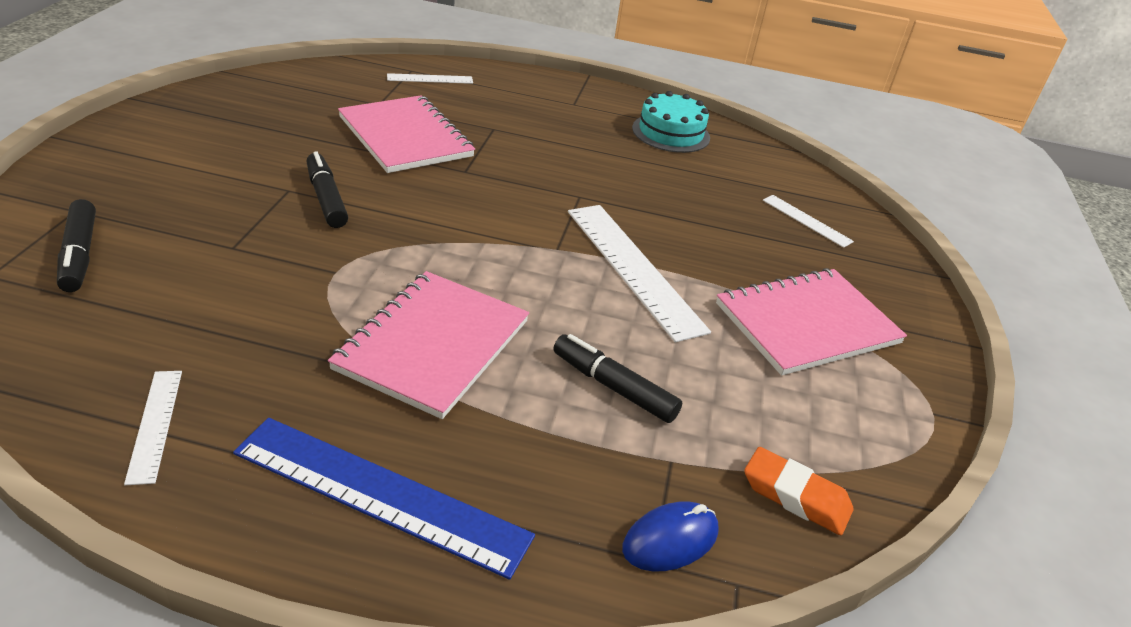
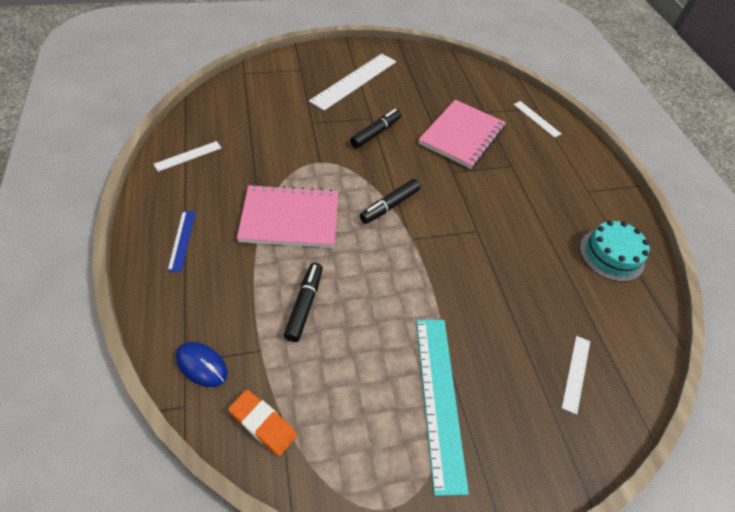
camera: 65 degrees right, 15 degrees up
black marker [57,199,96,292] -> black marker moved to [360,179,420,224]
blue ruler [233,418,535,580] -> blue ruler [167,211,196,272], size x0.50
white ruler [568,205,711,342] -> white ruler moved to [309,54,396,111]
pink notebook [716,268,907,376] -> turquoise ruler [416,320,469,496]
orange eraser [744,447,853,535] -> orange eraser turned 60 degrees counterclockwise [228,390,297,456]

